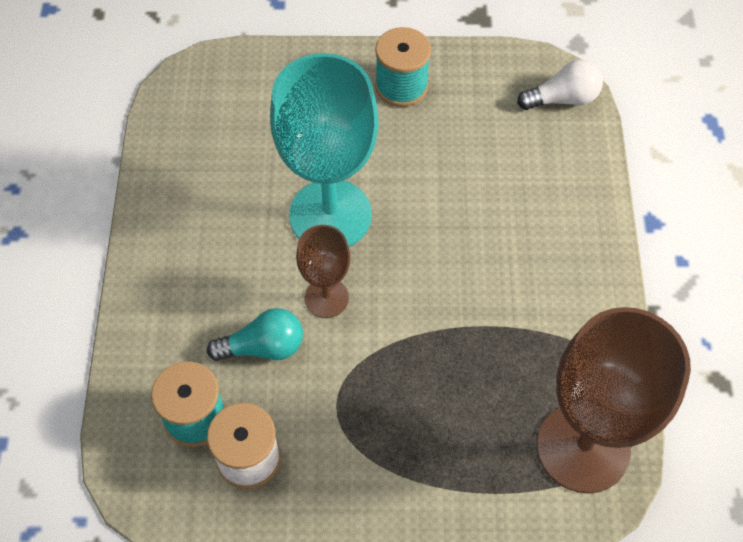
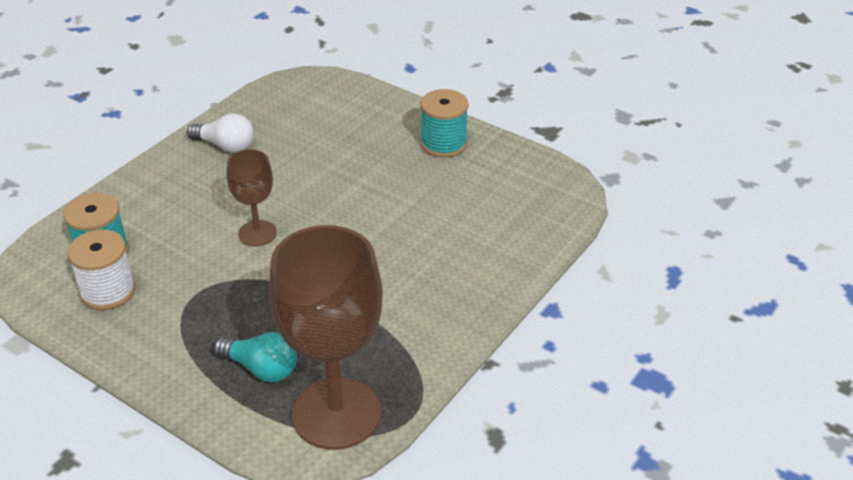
camera: 35 degrees right, 20 degrees down
turquoise light bulb [207,308,303,361] -> turquoise light bulb moved to [214,332,297,383]
turquoise goblet [270,53,378,247] -> none
white light bulb [517,60,603,110] -> white light bulb moved to [187,113,254,153]

